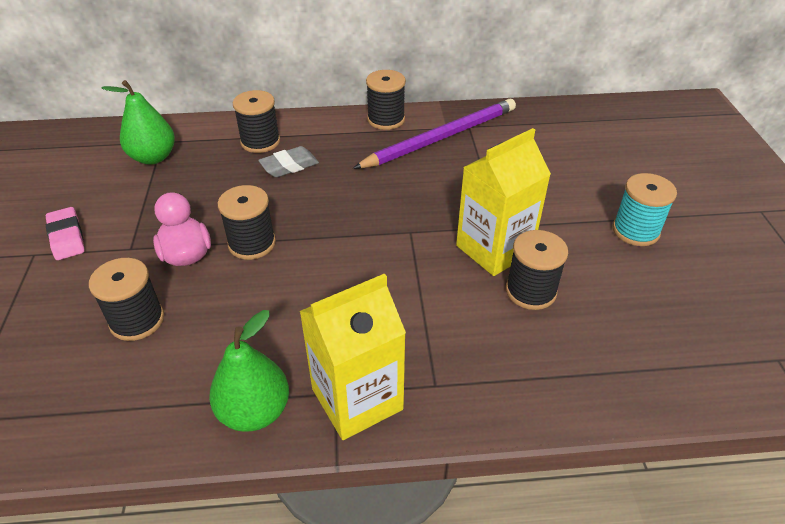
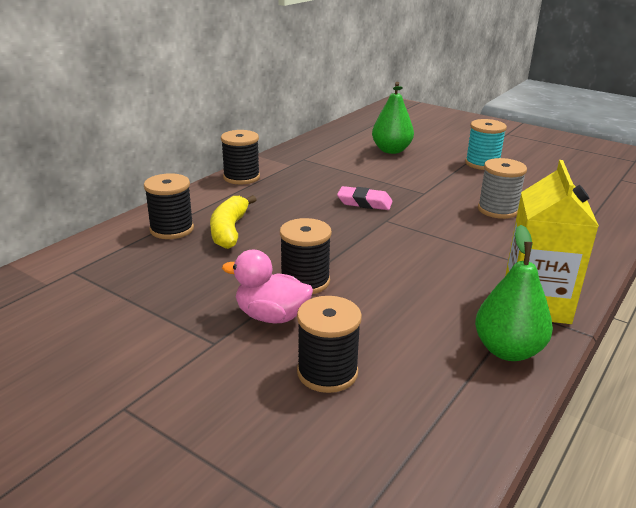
camera: 50 degrees left, 15 degrees down
pink eraser [46,207,85,260] -> pink eraser moved to [337,186,393,210]
green pear [101,80,175,164] -> green pear moved to [372,82,414,154]
grey eraser [258,146,319,177] -> yellow banana [210,195,257,249]
purple pencil [353,98,516,169] -> none
yellow carton [456,128,551,276] -> none
black spool [506,230,568,310] -> grey spool [478,158,527,219]

